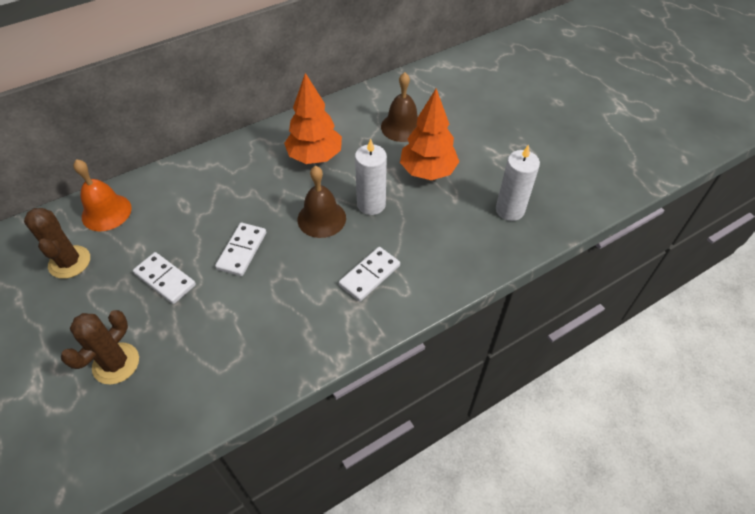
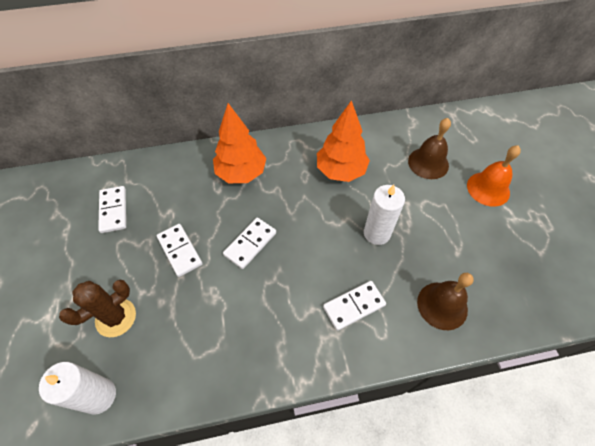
camera: 20 degrees right, 5 degrees up
brown cactus [24,208,90,279] -> white domino [98,186,126,233]
orange bell [73,159,132,231] -> orange bell moved to [467,145,521,206]
brown bell [298,166,346,238] -> brown bell moved to [417,273,473,330]
orange tree [400,88,459,180] -> orange tree moved to [213,103,267,183]
white candle [496,145,540,221] -> white candle moved to [39,362,116,414]

